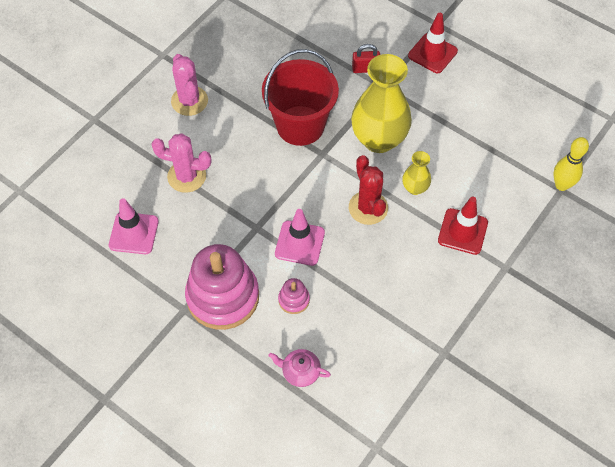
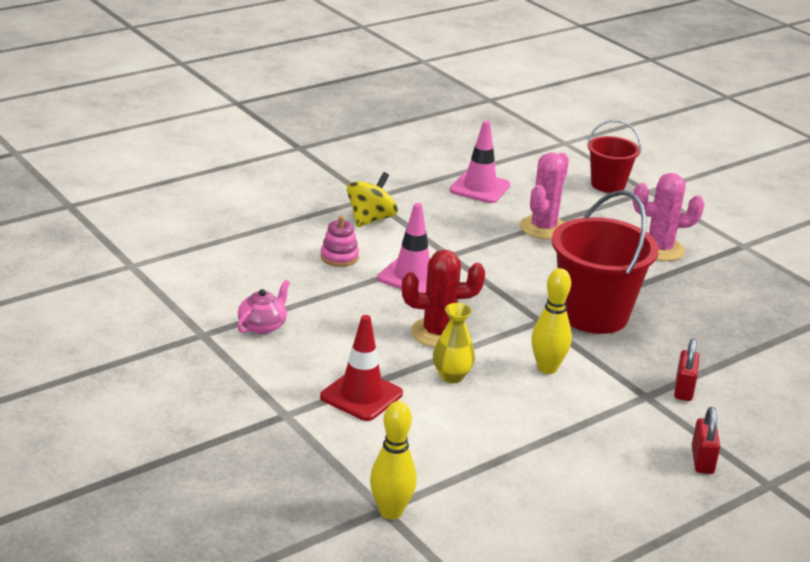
camera: 105 degrees right, 30 degrees down
pink stacking toy [185,244,259,330] -> yellow spinning top [347,172,398,227]
pink teapot [268,349,331,387] -> pink teapot moved to [237,280,290,334]
yellow vase [351,54,412,153] -> yellow bowling pin [531,268,572,374]
red traffic cone [408,13,458,73] -> red padlock [692,407,720,474]
none -> red bucket [587,120,641,193]

